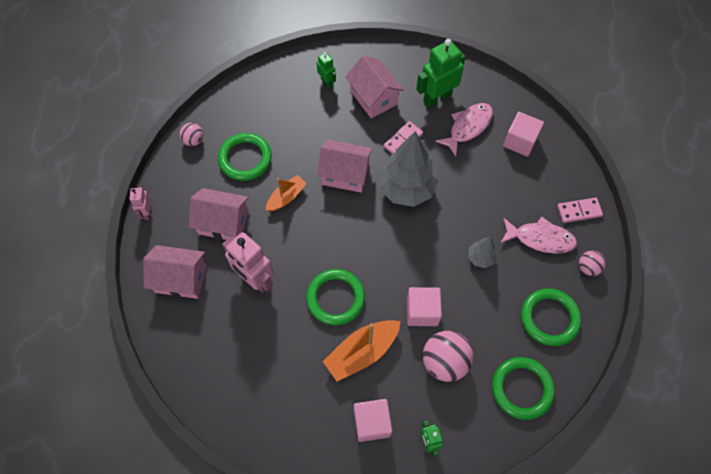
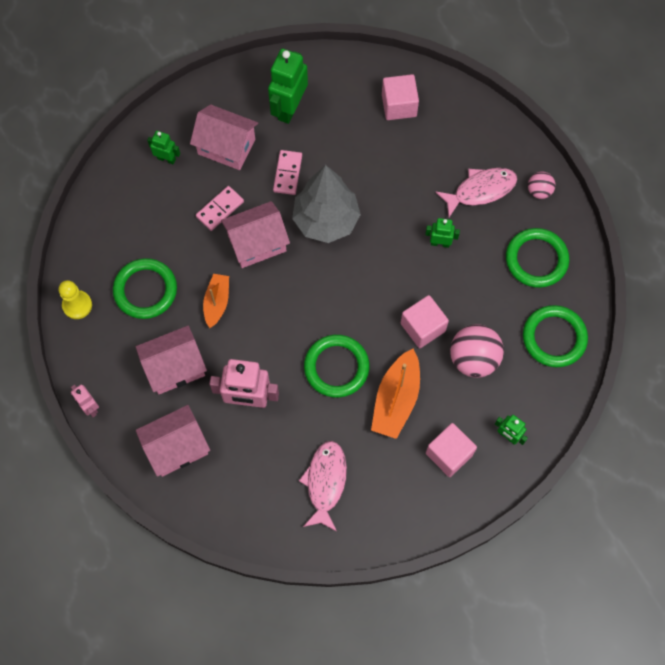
camera: 35 degrees left, 5 degrees up
pink ball [179,123,203,146] -> yellow pawn [59,280,92,319]
pink fish [435,103,493,157] -> pink fish moved to [299,441,347,531]
grey tree [468,237,497,268] -> green robot [425,218,460,248]
pink domino [557,197,603,223] -> pink domino moved to [196,186,244,231]

